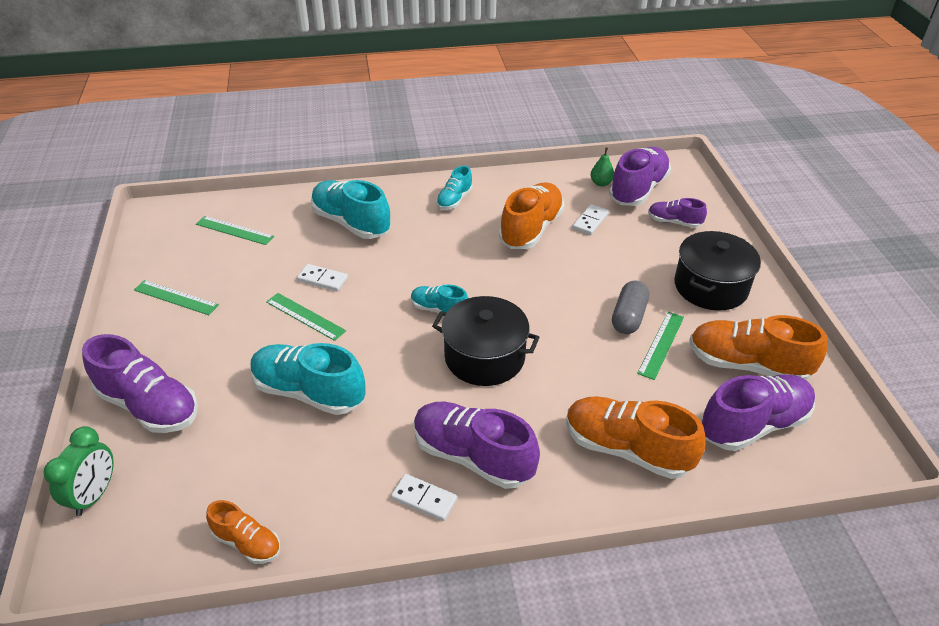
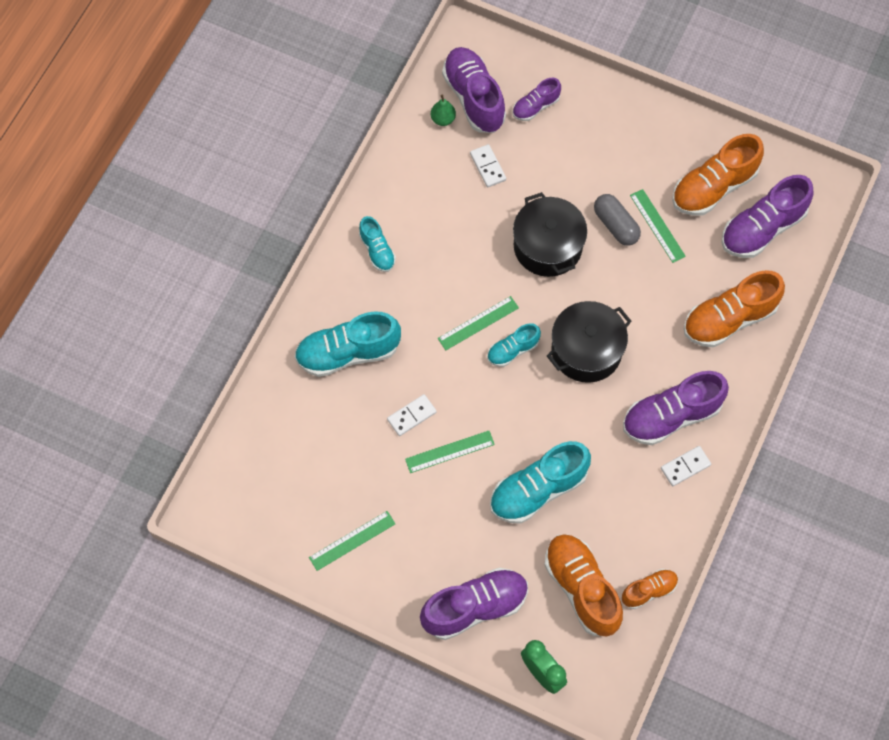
camera: 55 degrees left, 25 degrees up
green ruler [196,216,274,245] -> green ruler moved to [438,296,519,350]
orange shoe [499,182,565,249] -> orange shoe moved to [545,534,623,637]
black pot [674,231,761,311] -> black pot moved to [513,192,587,277]
purple shoe [701,374,815,451] -> purple shoe turned 135 degrees counterclockwise [722,175,814,258]

